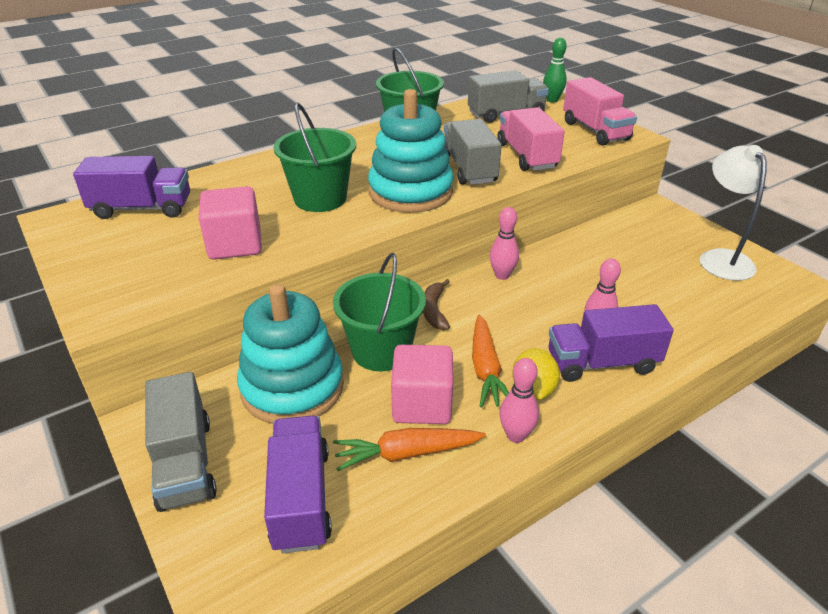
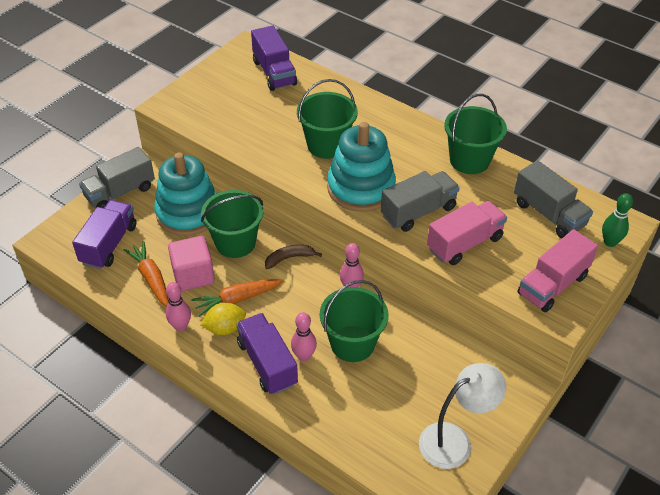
camera: 70 degrees right, 10 degrees up
pink cube [199,186,262,260] -> none
purple truck [264,416,332,553] -> purple truck turned 45 degrees counterclockwise [72,200,136,269]
none -> green bucket [320,280,389,362]

